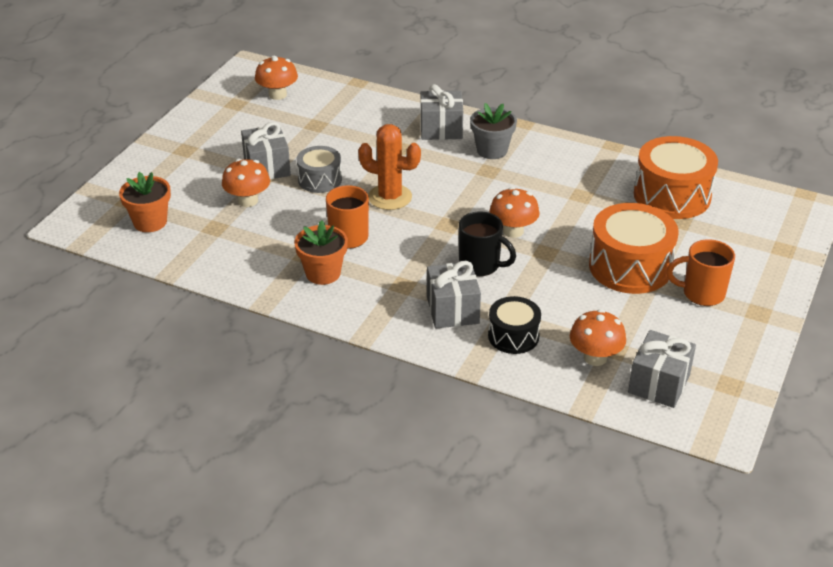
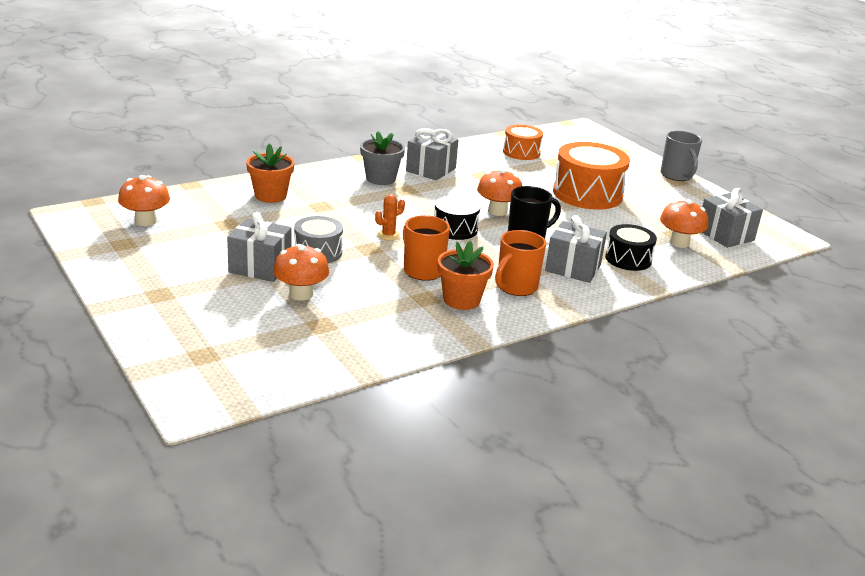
camera: 60 degrees left, 10 degrees down
orange flower pot [119,172,171,232] -> orange flower pot moved to [246,144,294,203]
orange cactus [358,124,421,210] -> orange cactus [375,194,405,241], size x0.52
grey gift [420,84,463,140] -> grey gift moved to [406,128,459,180]
orange drum [634,136,718,219] -> orange drum [503,125,543,160], size x0.58
orange mug [667,239,735,306] -> orange mug moved to [495,230,546,296]
none -> black drum [434,195,480,240]
none -> grey mug [660,131,702,181]

